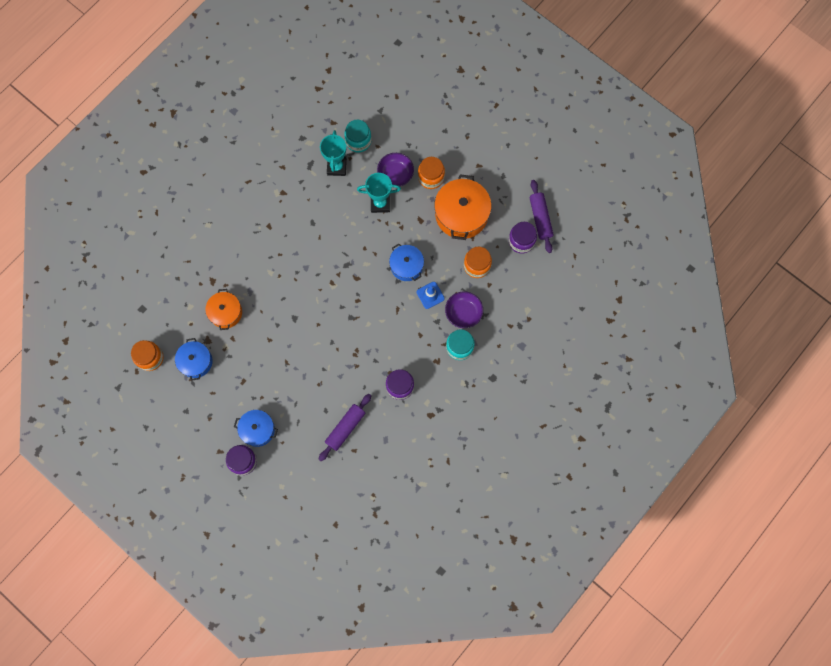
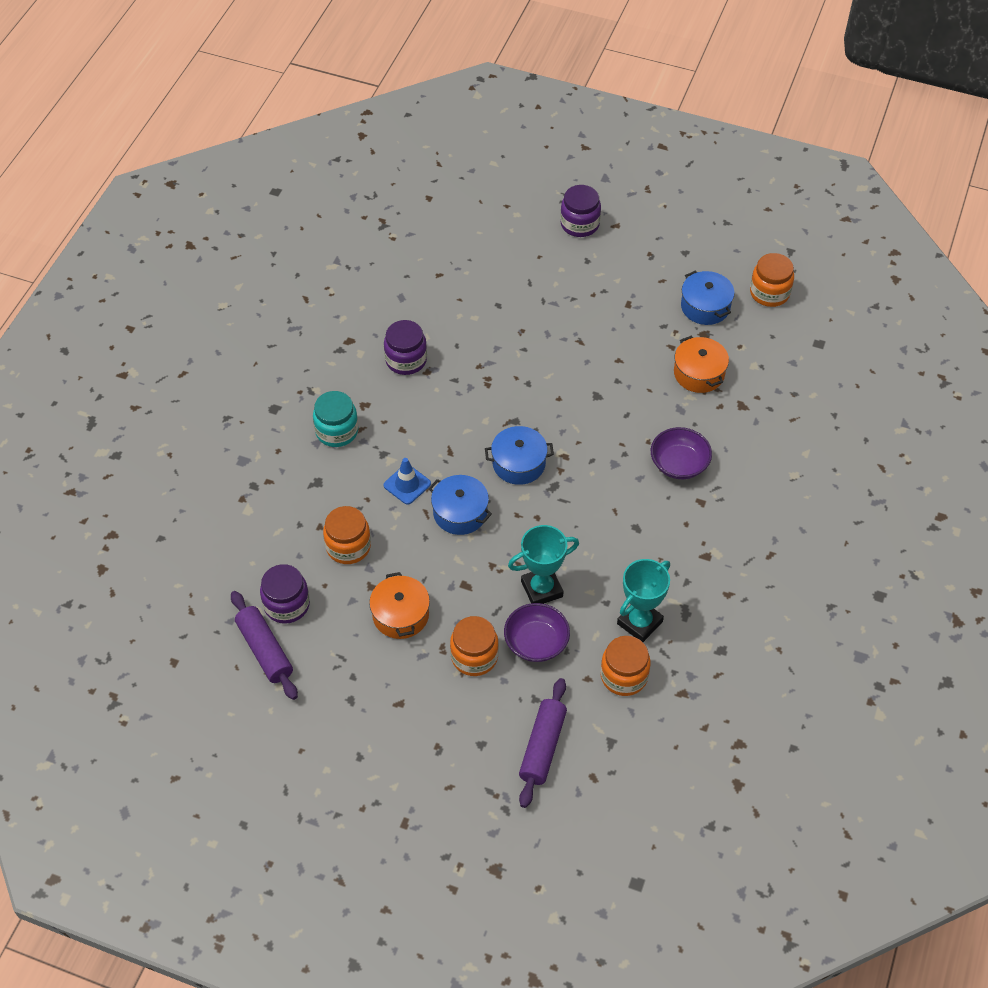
camera: 160 degrees right, 20 degrees down
blue pot [234,410,278,447] -> blue pot moved to [485,426,554,485]
purple rolling pin [318,394,371,461] -> purple rolling pin moved to [519,678,567,808]
turquoise trophy [320,130,347,176] -> turquoise trophy turned 60 degrees clockwise [617,559,670,642]
turquoise jar [344,120,372,152] -> orange jar [601,636,651,696]
orange pot [434,174,491,240] -> orange pot [369,572,430,639], size x0.61
purple bowl [445,292,483,328] -> purple bowl moved to [651,427,712,479]

